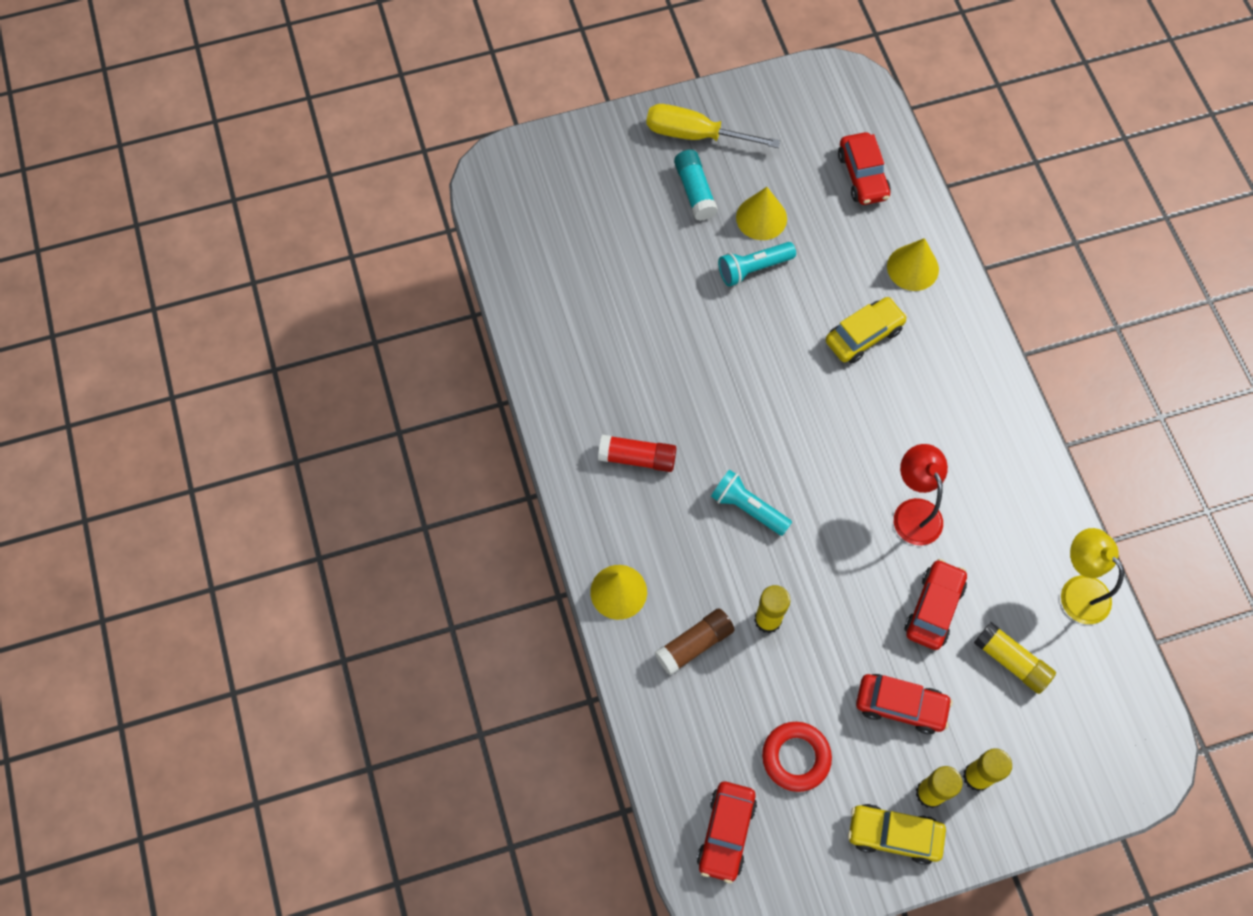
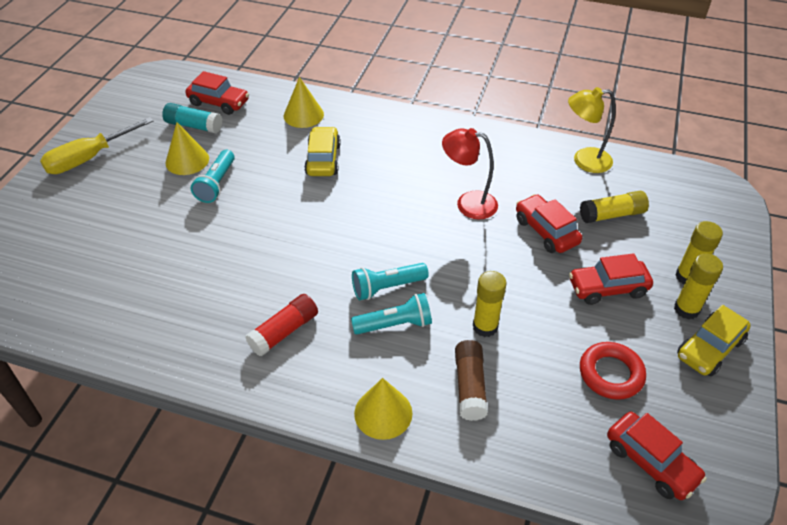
camera: 55 degrees left, 20 degrees down
turquoise glue stick [674,150,718,221] -> turquoise glue stick moved to [162,103,222,134]
red car [856,674,953,734] -> red car turned 150 degrees counterclockwise [569,253,653,305]
none -> turquoise flashlight [351,293,432,334]

